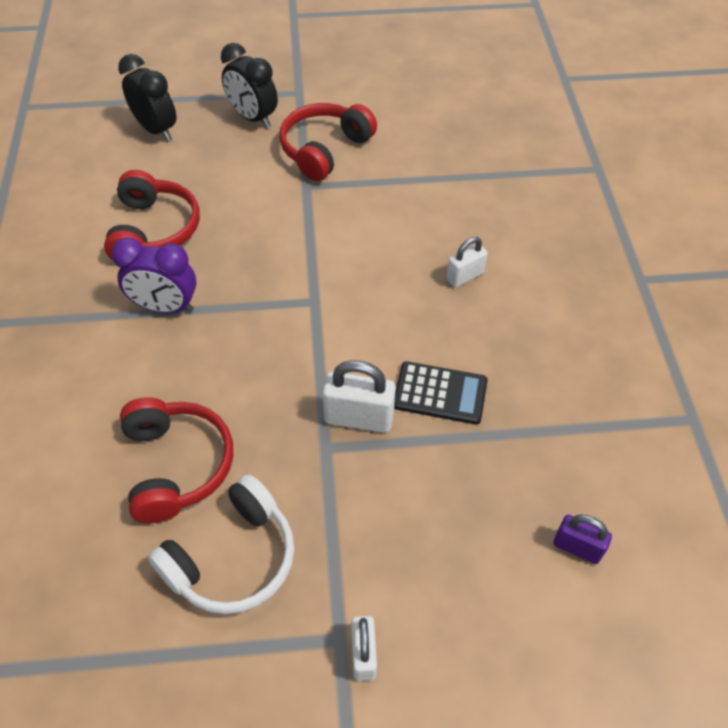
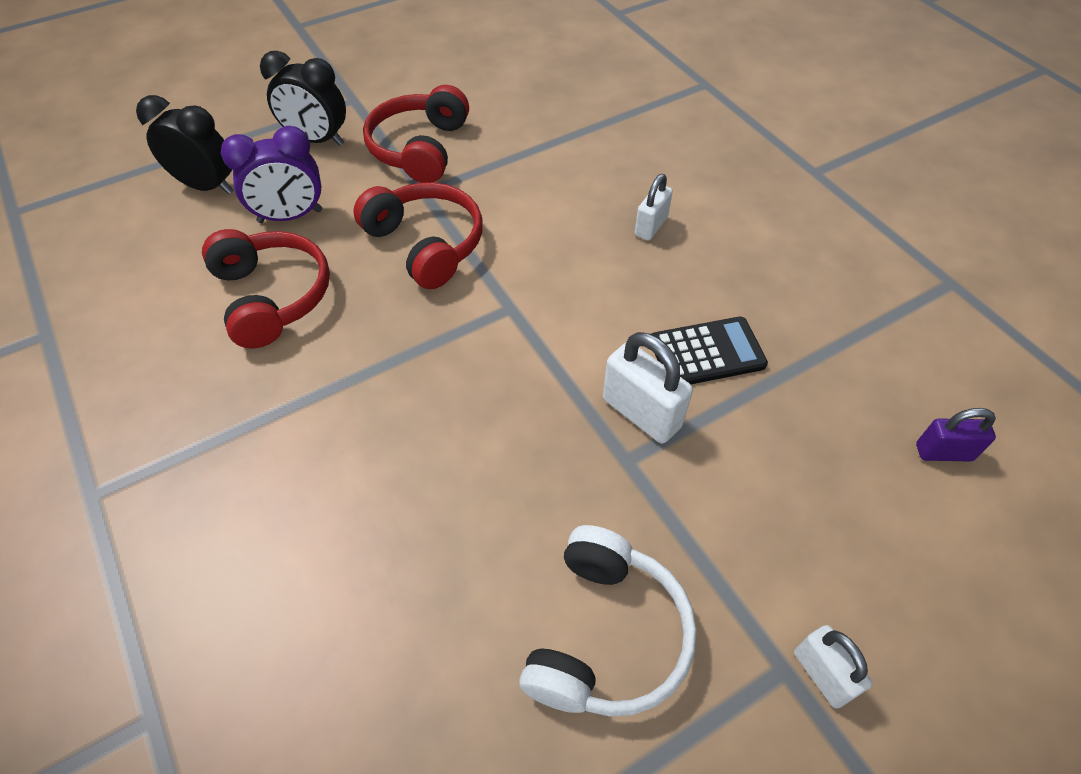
camera: 25 degrees left, 0 degrees up
purple clock [111,238,197,313] -> purple clock moved to [221,126,322,223]
red headphones [120,397,233,523] -> red headphones moved to [353,182,483,289]
white padlock [322,360,396,433] -> white padlock turned 60 degrees clockwise [603,332,693,443]

